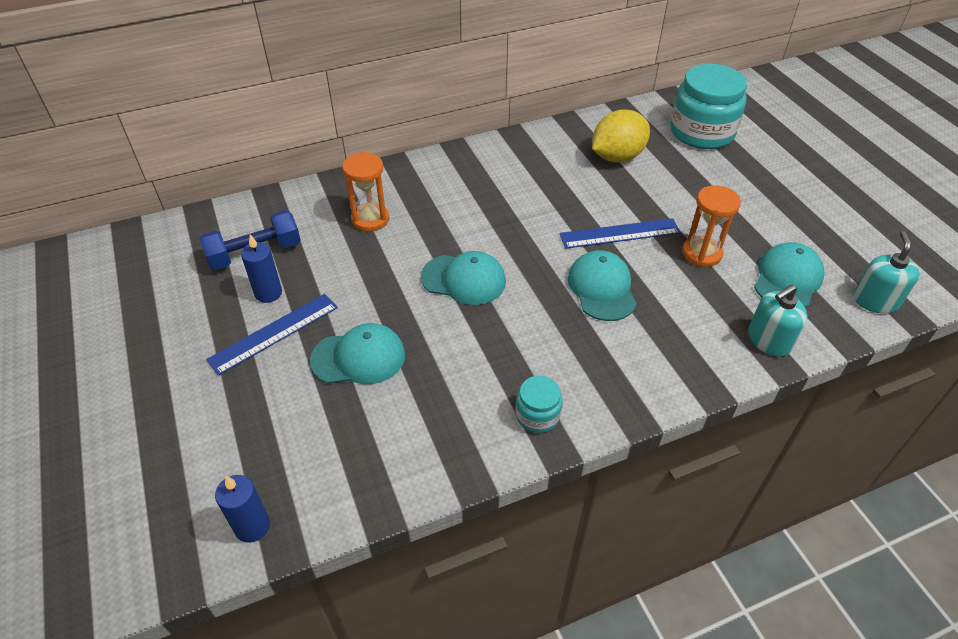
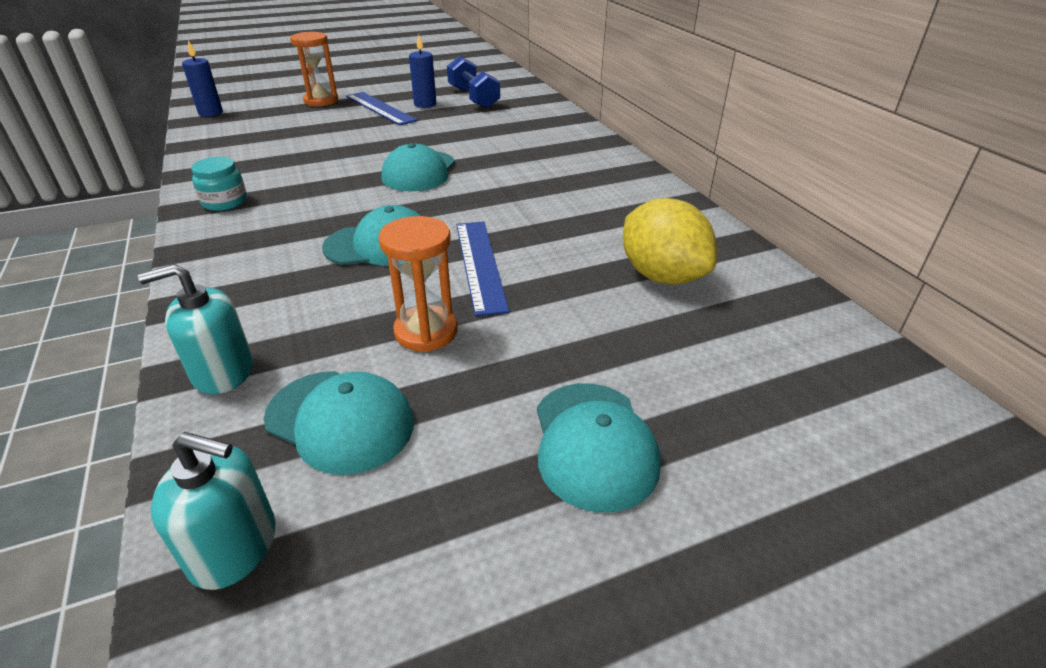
camera: 90 degrees right, 10 degrees down
turquoise cap [310,323,405,384] -> turquoise cap moved to [537,383,661,512]
orange hourglass [342,152,389,232] -> orange hourglass moved to [290,32,338,106]
turquoise jar [670,64,747,149] -> none
turquoise soap dispenser [748,285,808,357] -> turquoise soap dispenser turned 75 degrees counterclockwise [138,264,253,395]

